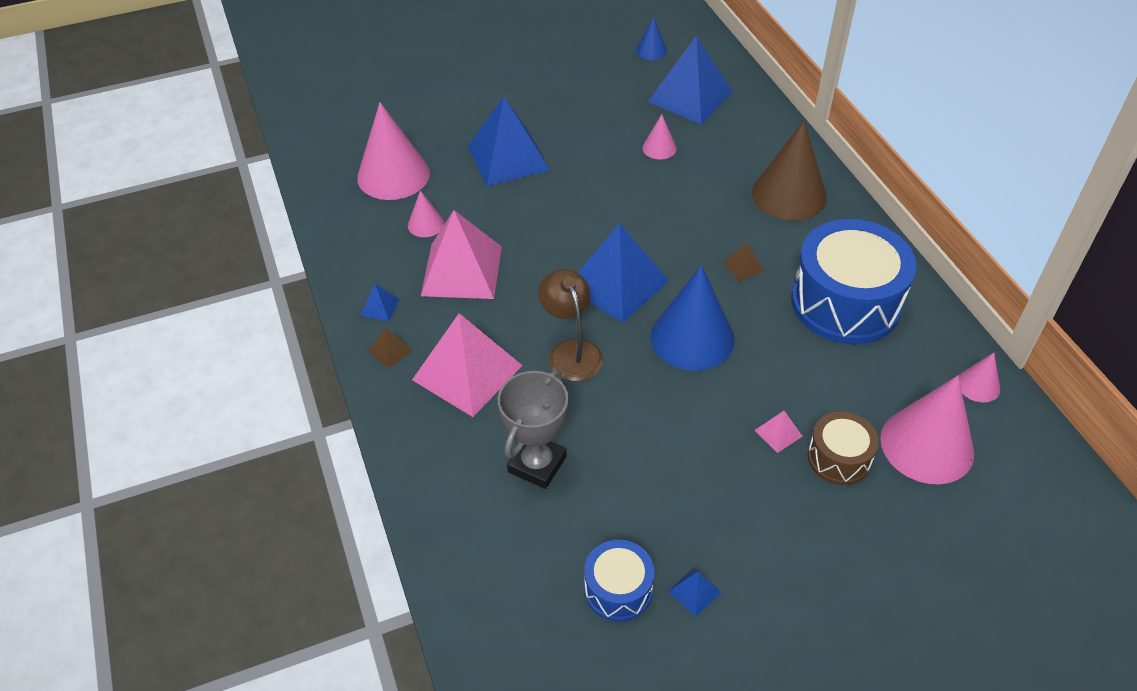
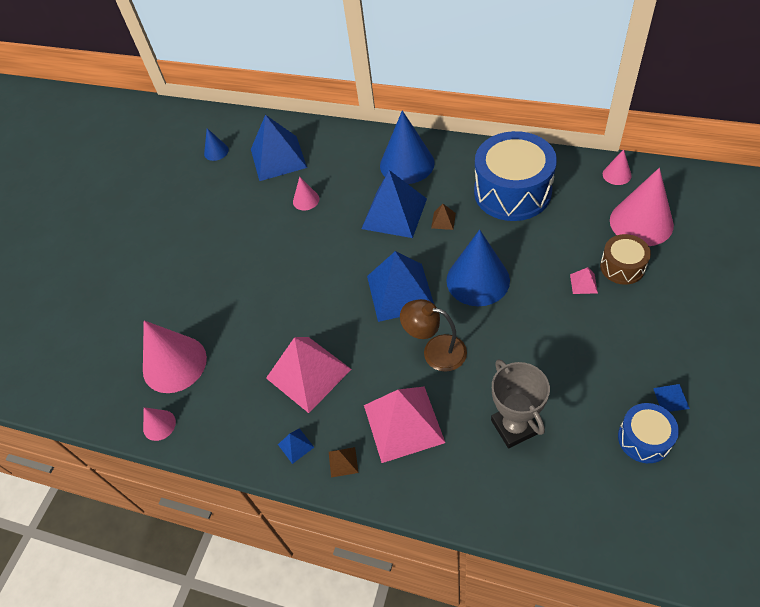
camera: 45 degrees left, 5 degrees up
pink cone [408,190,444,237] -> pink cone moved to [143,407,176,441]
blue pyramid [468,97,550,186] -> blue pyramid moved to [361,170,427,238]
brown cone [752,121,827,221] -> blue cone [380,110,435,184]

